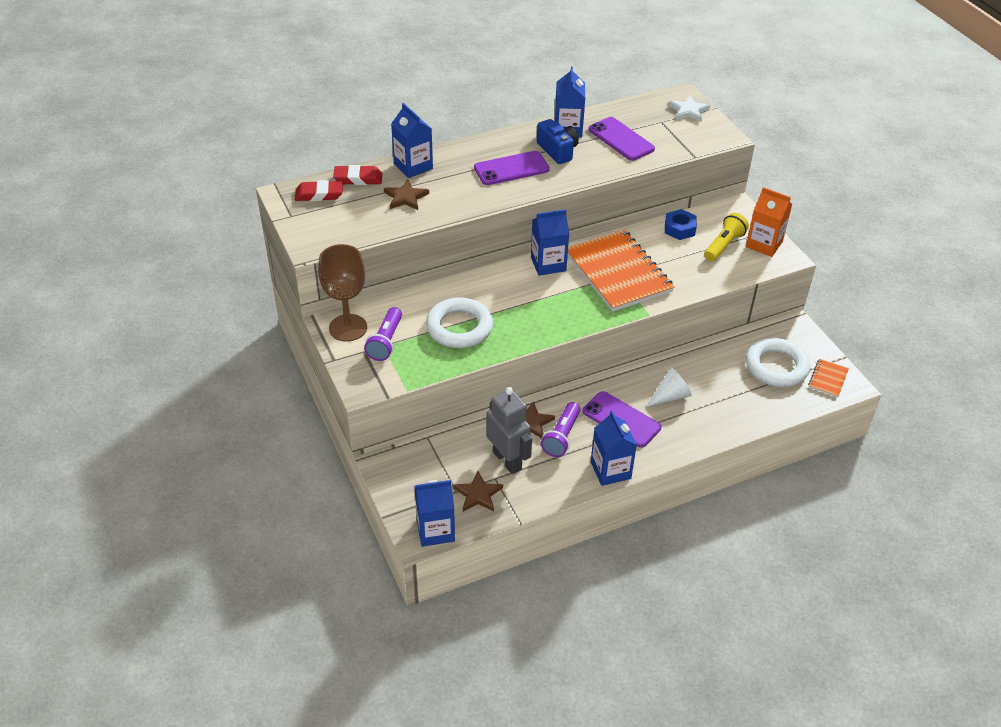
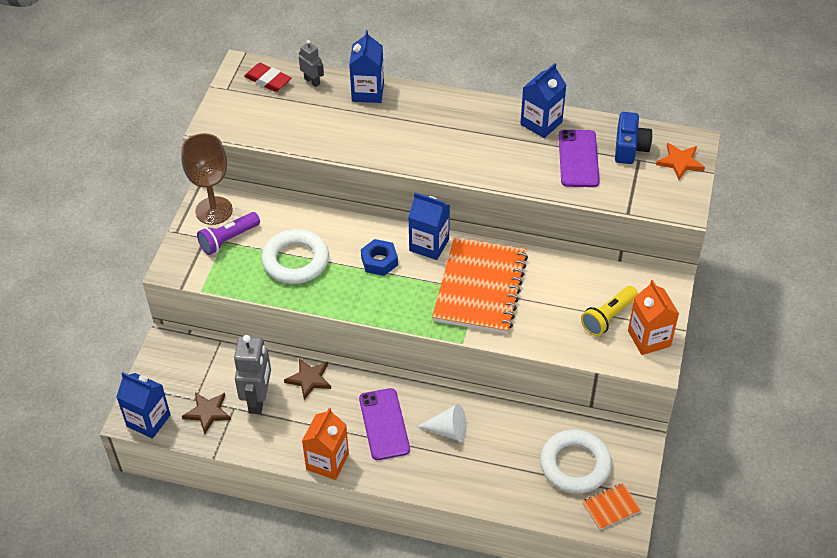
camera: 40 degrees right, 5 degrees up
red eraser [333,165,382,185] -> grey robot [299,40,324,87]
brown star [384,179,429,210] -> none
purple phone [474,151,550,185] -> none
blue camera [537,119,579,164] -> blue camera moved to [615,112,652,164]
purple flashlight [541,402,580,457] -> none
blue carton [591,410,637,486] -> orange carton [302,408,349,480]
blue nut [665,209,697,240] -> blue nut moved to [361,239,398,276]
white star [668,96,710,122] -> orange star [656,143,705,180]
yellow flashlight [704,213,749,262] -> yellow flashlight turned 150 degrees clockwise [581,286,638,336]

